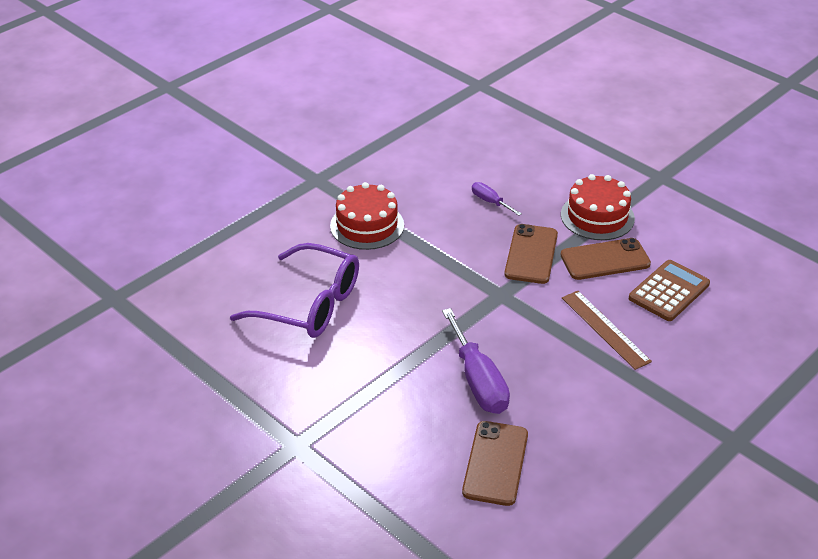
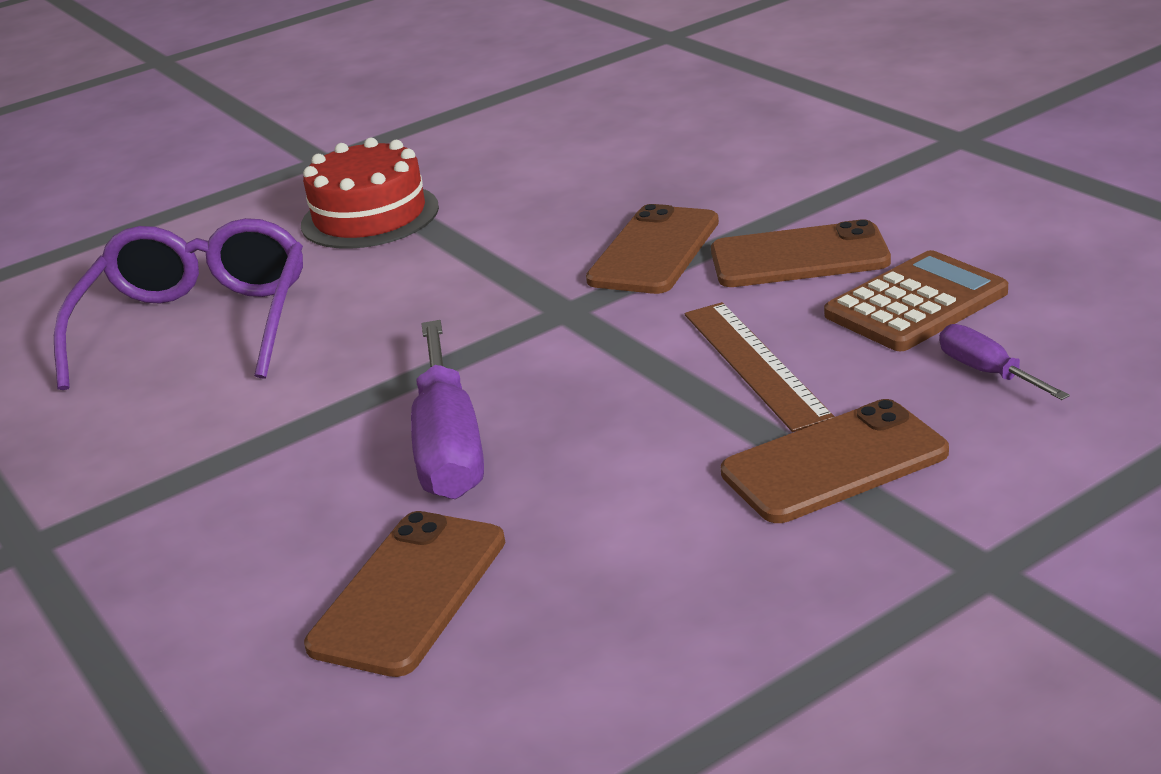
camera: 15 degrees right, 10 degrees down
purple glasses [230,243,359,338] -> purple glasses turned 120 degrees counterclockwise [54,218,303,390]
purple screwdriver [472,182,522,216] -> purple screwdriver moved to [940,324,1070,400]
red cake [561,174,635,240] -> none
none -> brown phone [721,399,949,523]

